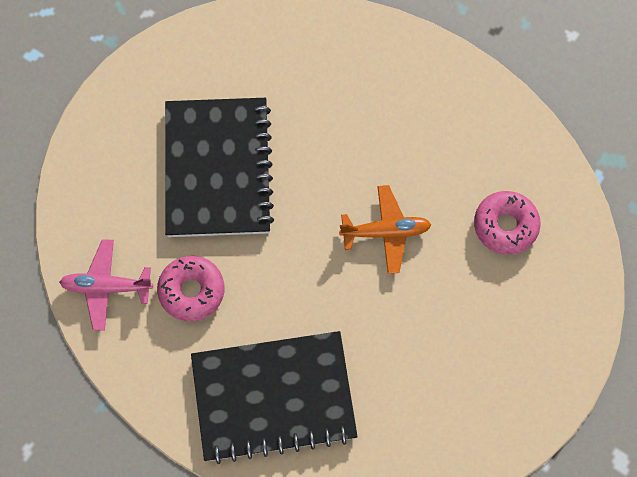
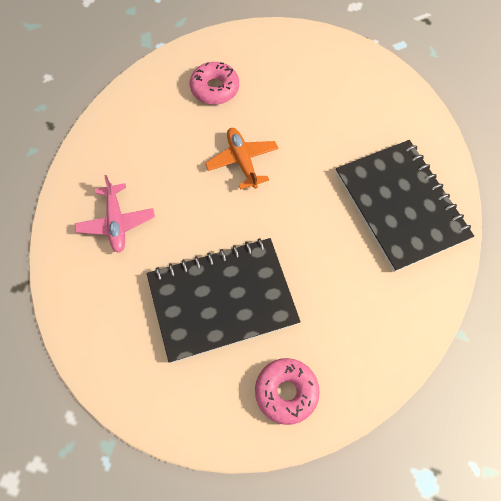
camera: 105 degrees left, 5 degrees down
pink plane [59,239,153,331] -> pink plane moved to [75,175,155,253]
pink donut [157,256,225,321] -> pink donut moved to [255,358,320,425]

